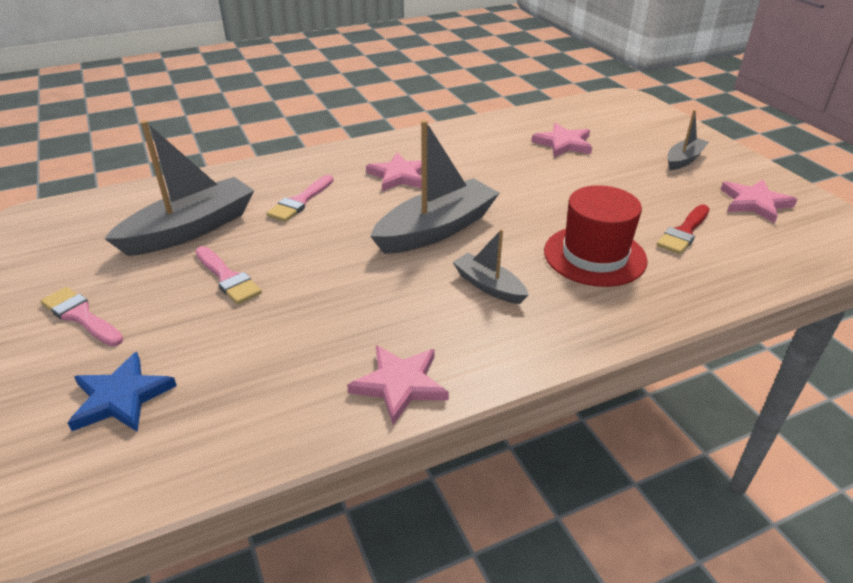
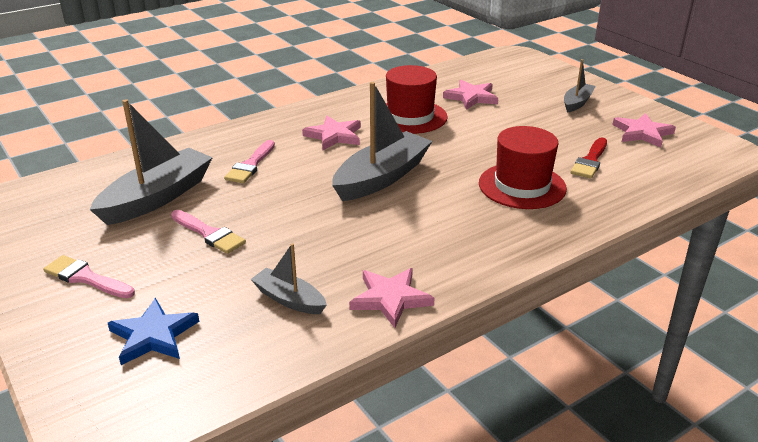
camera: 10 degrees left, 5 degrees down
grey boat [453,229,529,304] -> grey boat moved to [251,243,327,314]
none -> red hat [386,65,448,134]

